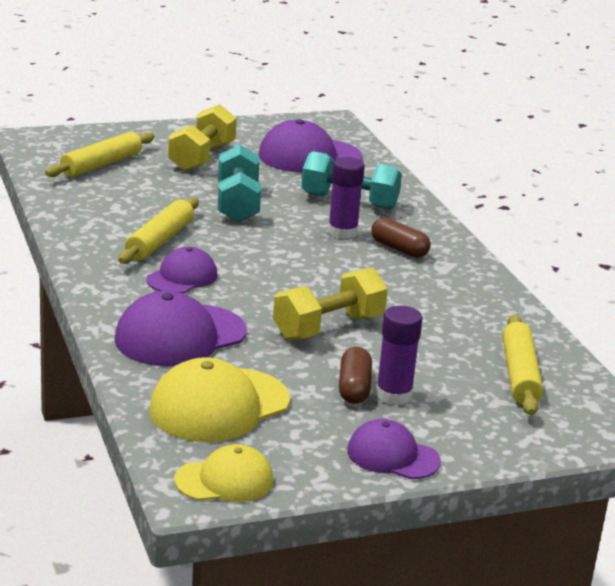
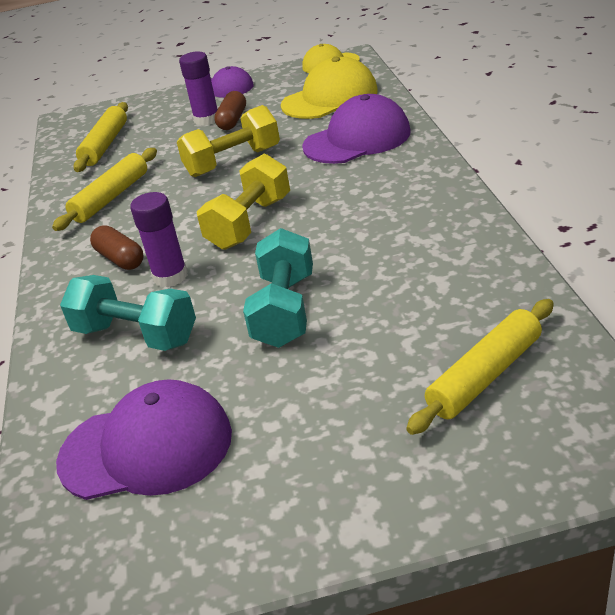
camera: 165 degrees left, 10 degrees up
yellow rolling pin [118,197,199,264] -> yellow rolling pin moved to [52,148,157,231]
purple cap [146,247,217,293] -> none
yellow dumbbell [168,104,237,171] -> yellow dumbbell moved to [197,153,290,250]

